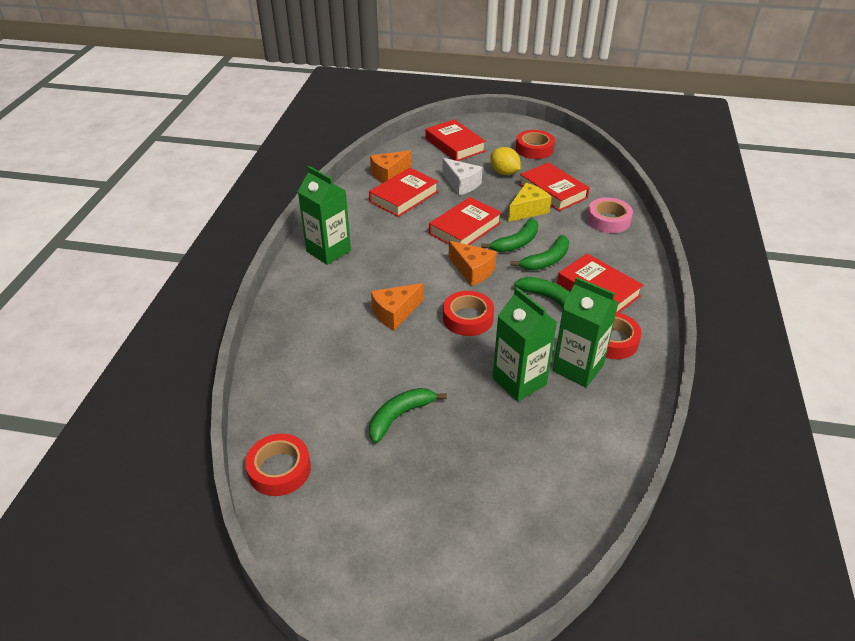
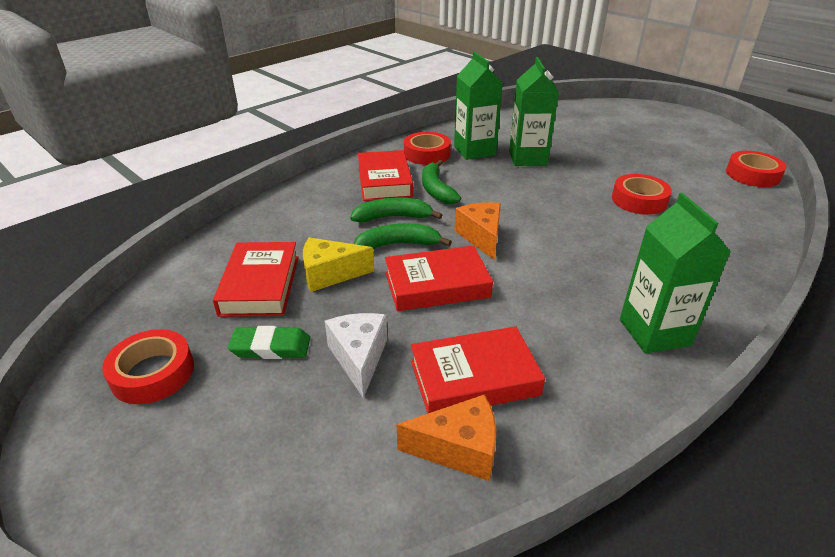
camera: 145 degrees left, 5 degrees down
green banana [369,388,447,443] -> none
orange cheese [371,283,423,331] -> none
red book [426,119,486,161] -> none
red tape [443,291,494,336] -> red tape moved to [612,174,672,215]
yellow lemon [490,147,521,175] -> green eraser [228,326,310,359]
pink tape [587,197,633,233] -> none

